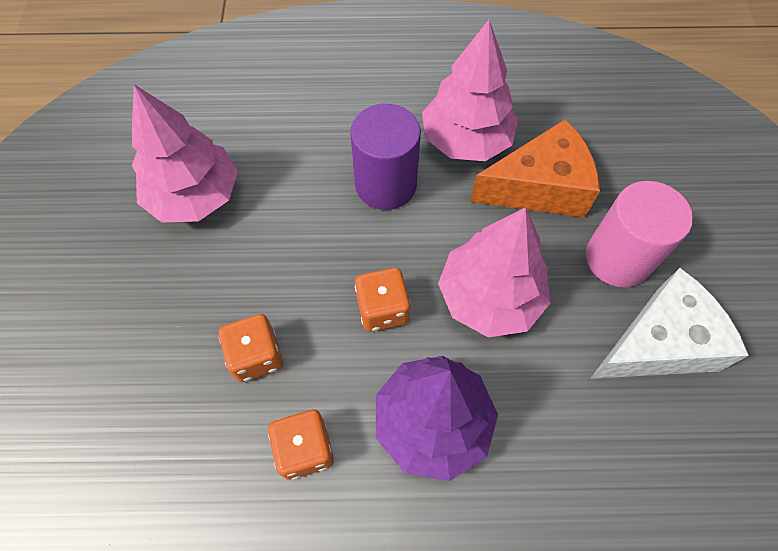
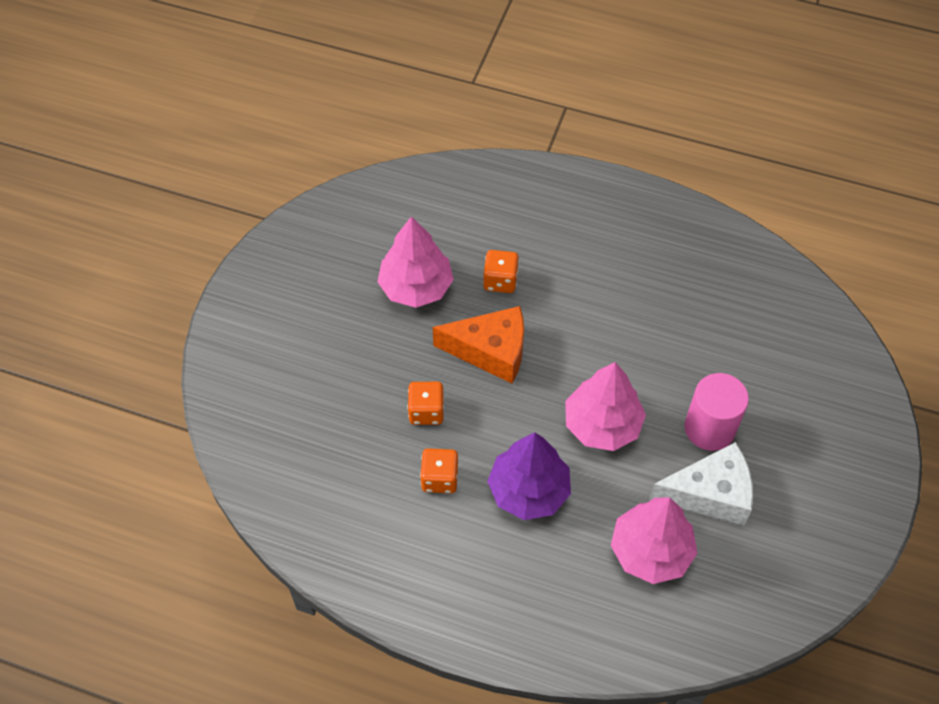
camera: 20 degrees right, 5 degrees down
purple cylinder [350,104,421,210] -> none
orange dice [355,268,411,332] -> orange dice moved to [483,250,519,293]
pink tree [422,20,518,161] -> pink tree moved to [611,497,698,584]
orange cheese [470,119,600,217] -> orange cheese moved to [433,306,524,383]

